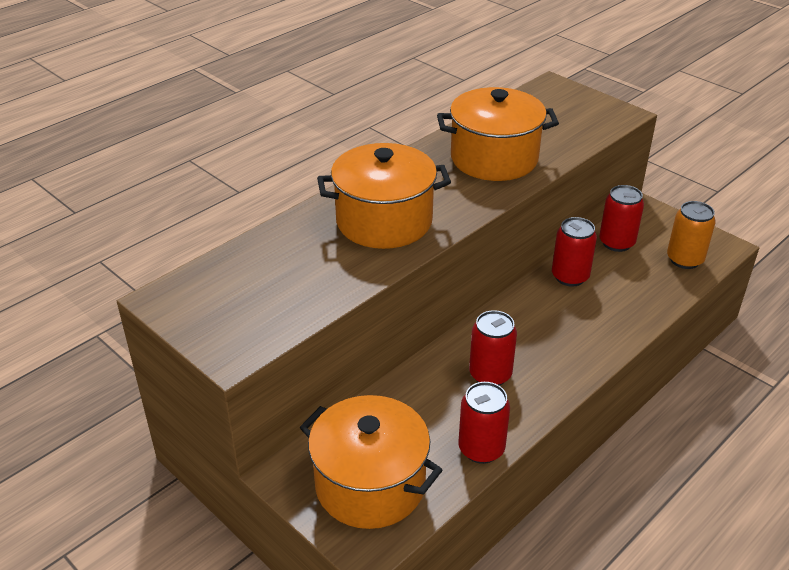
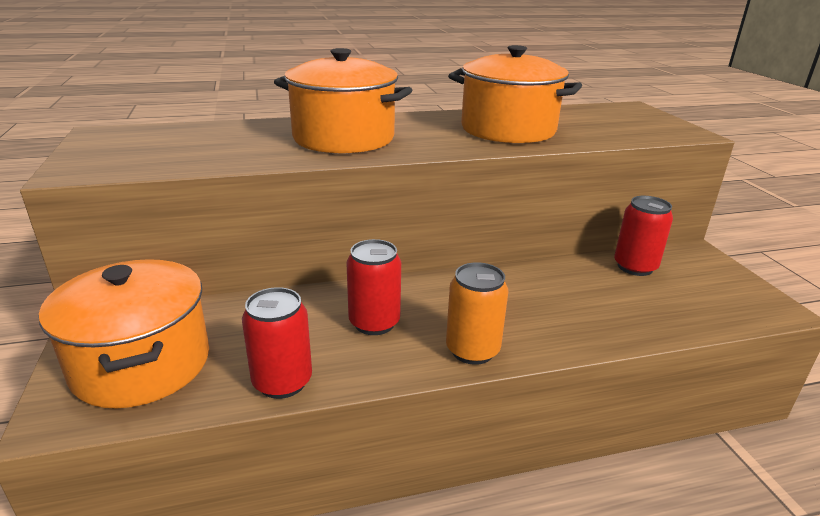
camera: 30 degrees right, 10 degrees down
red can [552,217,597,287] -> none
orange can [667,201,716,269] -> orange can moved to [446,262,508,365]

